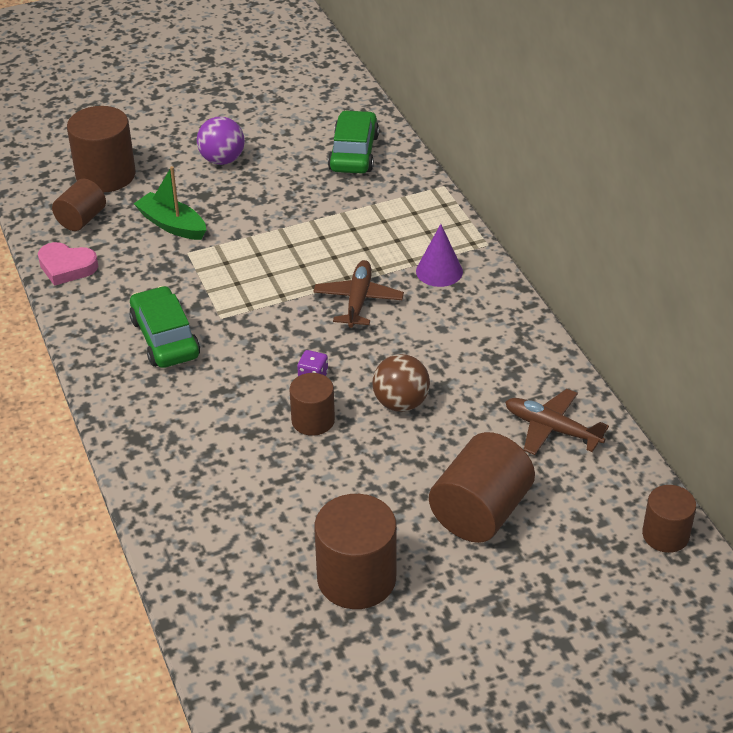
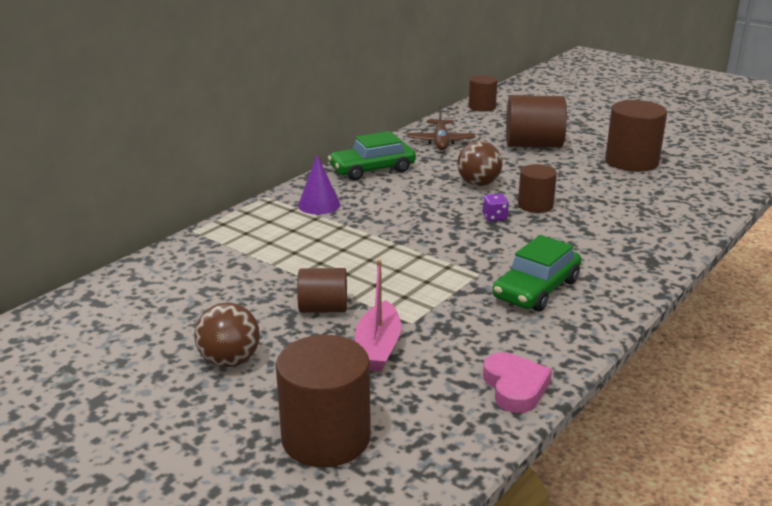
camera: 120 degrees left, 15 degrees down
brown cylinder [52,179,106,231] -> brown cylinder moved to [297,268,347,313]
green boat [134,166,206,240] -> pink boat [355,260,401,372]
purple ball [197,116,245,165] -> brown ball [194,303,260,367]
brown plane [313,260,404,328] -> none
green car [328,110,379,173] -> green car moved to [328,131,416,181]

